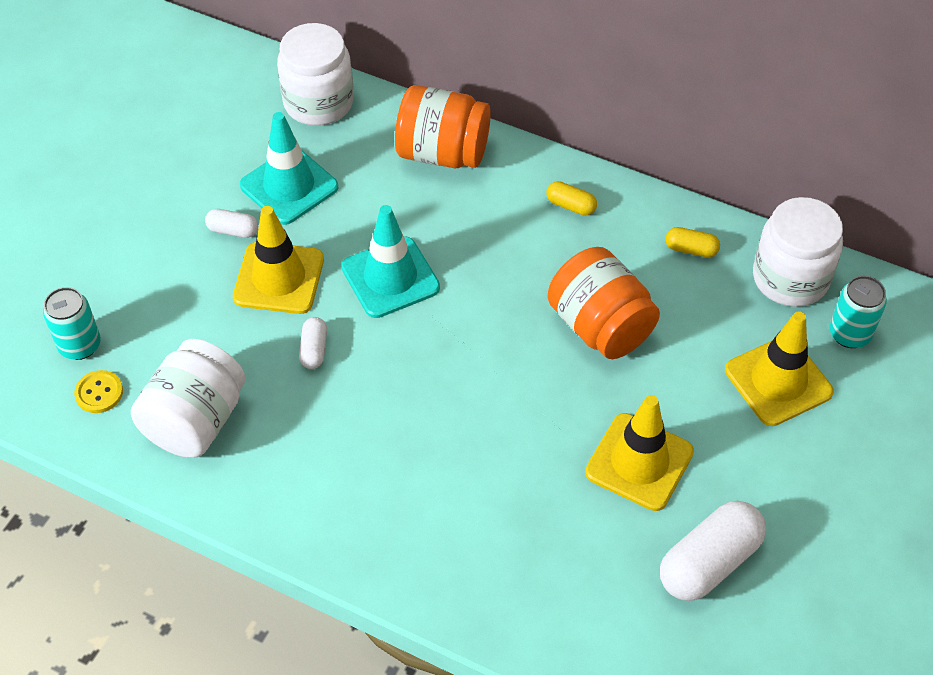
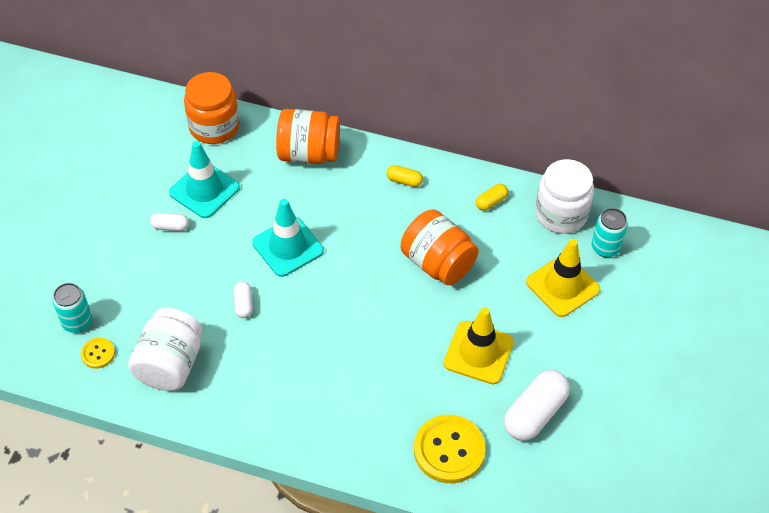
camera: 10 degrees left, 0 degrees up
yellow traffic cone [233,206,324,314] -> none
white jar [277,23,354,126] -> orange jar [184,72,239,144]
yellow capsule [665,227,720,257] -> yellow capsule turned 45 degrees counterclockwise [476,184,508,211]
none -> yellow button [414,415,486,483]

